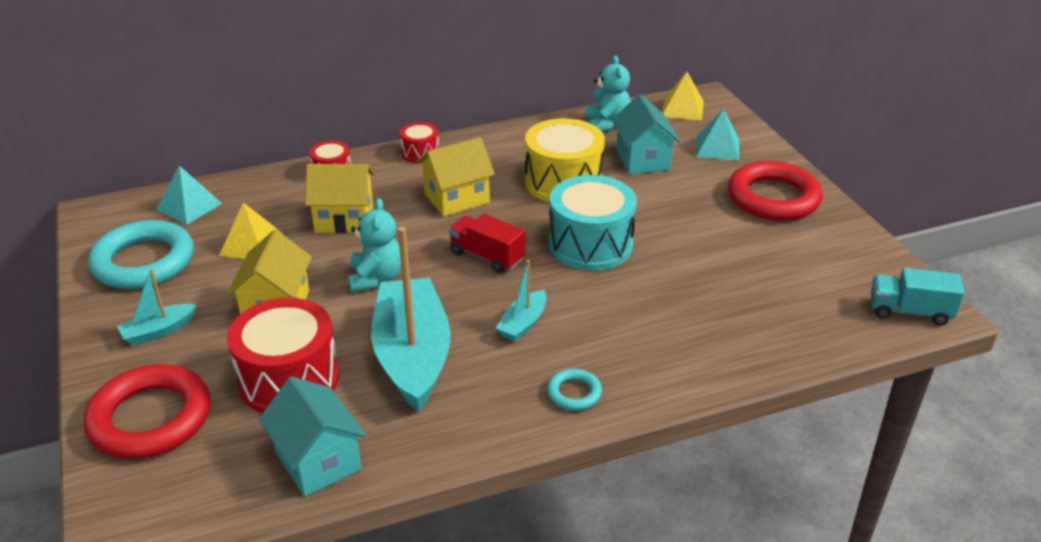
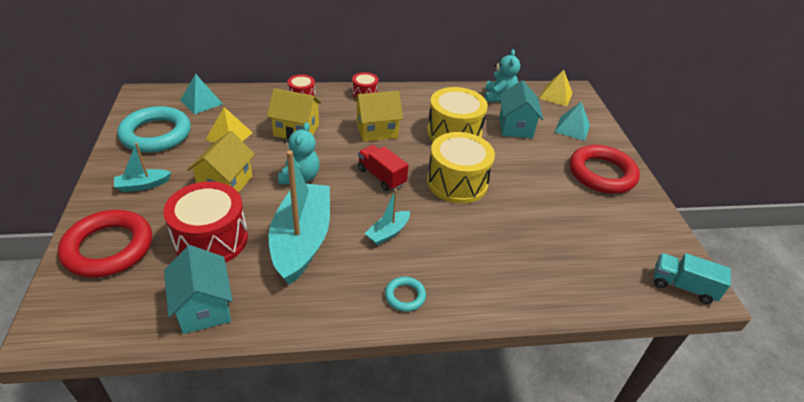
camera: 10 degrees right, 5 degrees up
turquoise drum [549,175,637,270] -> yellow drum [427,132,495,204]

